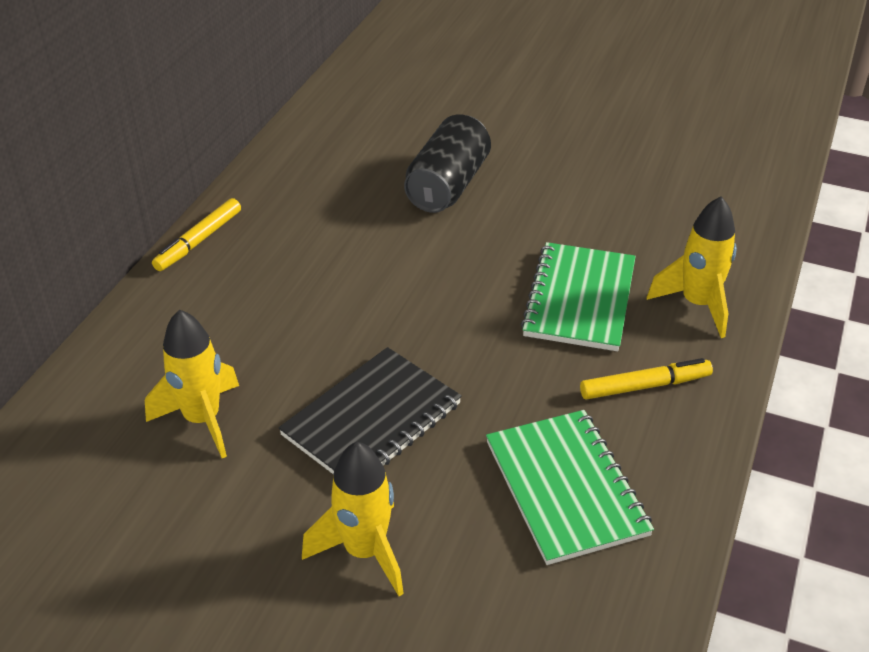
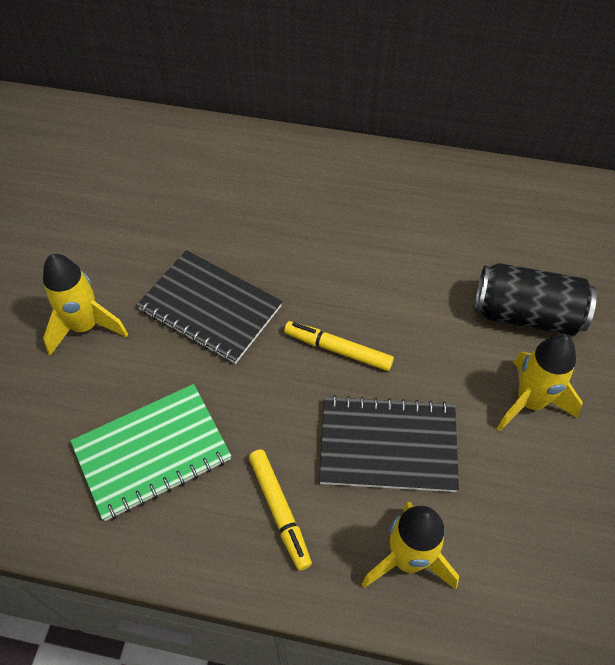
camera: 80 degrees right, 15 degrees up
yellow rocket [145,309,239,458] -> yellow rocket moved to [497,335,583,432]
yellow marker [152,198,241,271] -> yellow marker moved to [284,321,394,371]
green notebook [521,242,636,351] -> black notebook [319,395,459,492]

